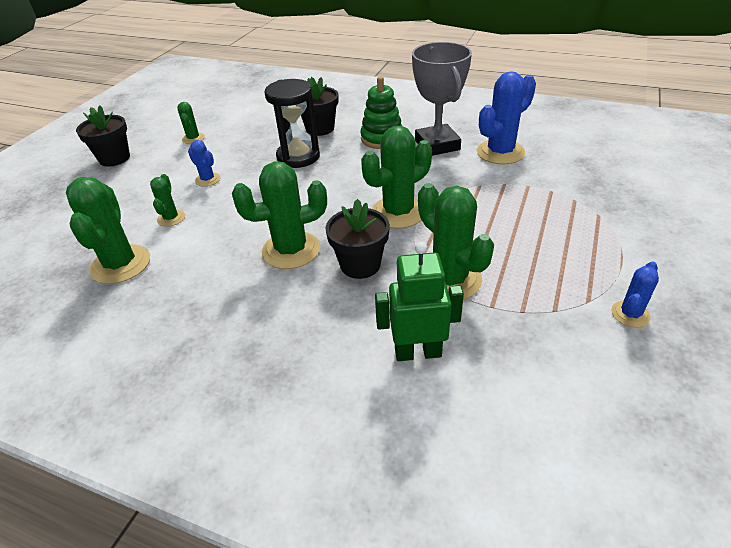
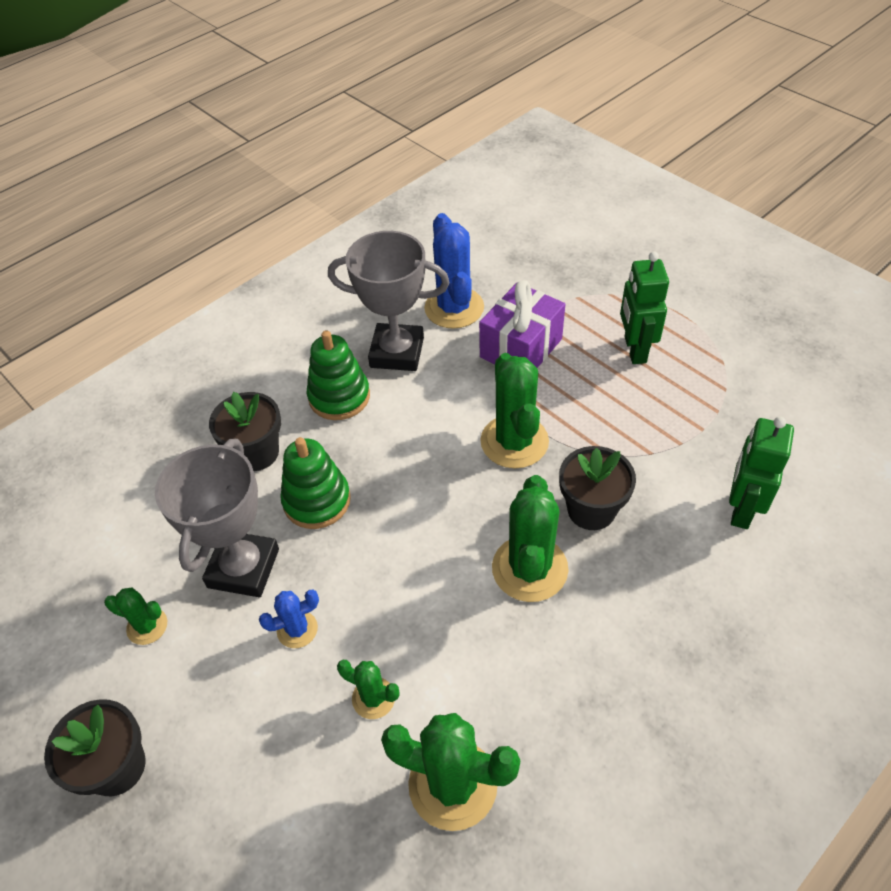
camera: 65 degrees left, 10 degrees up
black hourglass [265,79,320,168] -> green stacking toy [280,437,351,529]
green cactus [418,183,494,300] -> none
blue cactus [611,262,659,327] -> none
none -> grey trophy [155,439,279,597]
none -> purple gift [479,280,565,368]
none -> green robot [620,251,669,364]

